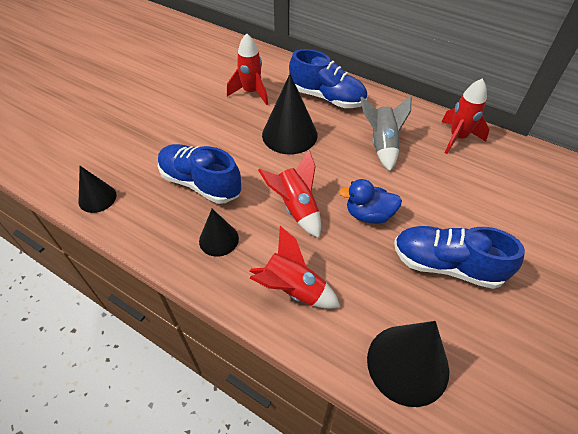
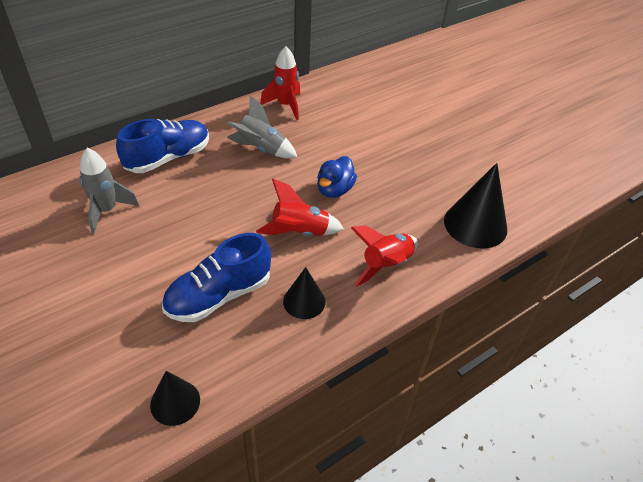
camera: 70 degrees left, 5 degrees down
red rocket [227,33,268,105] -> grey rocket [80,148,139,234]
black cone [262,74,318,154] -> none
blue shoe [394,226,525,289] -> none

